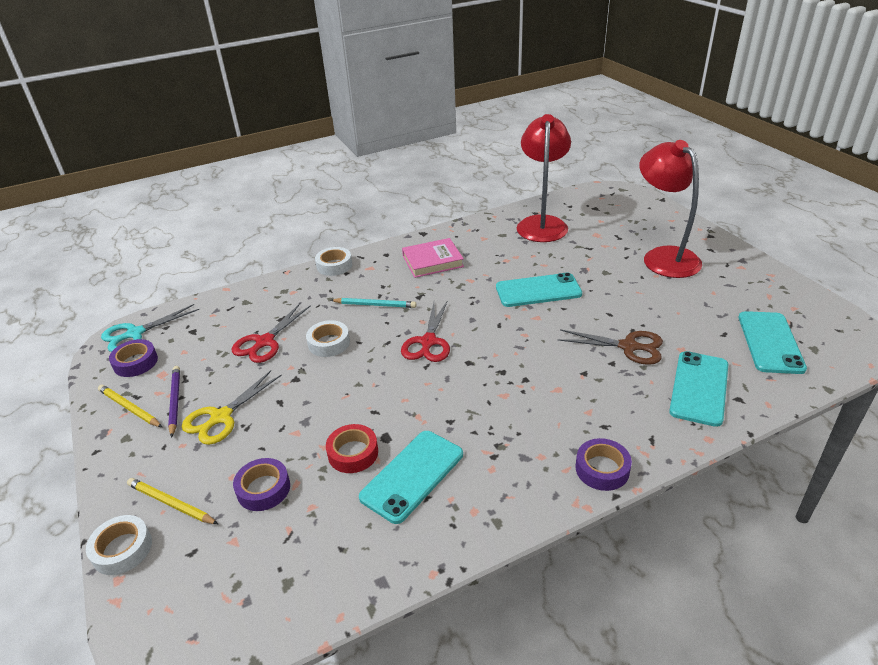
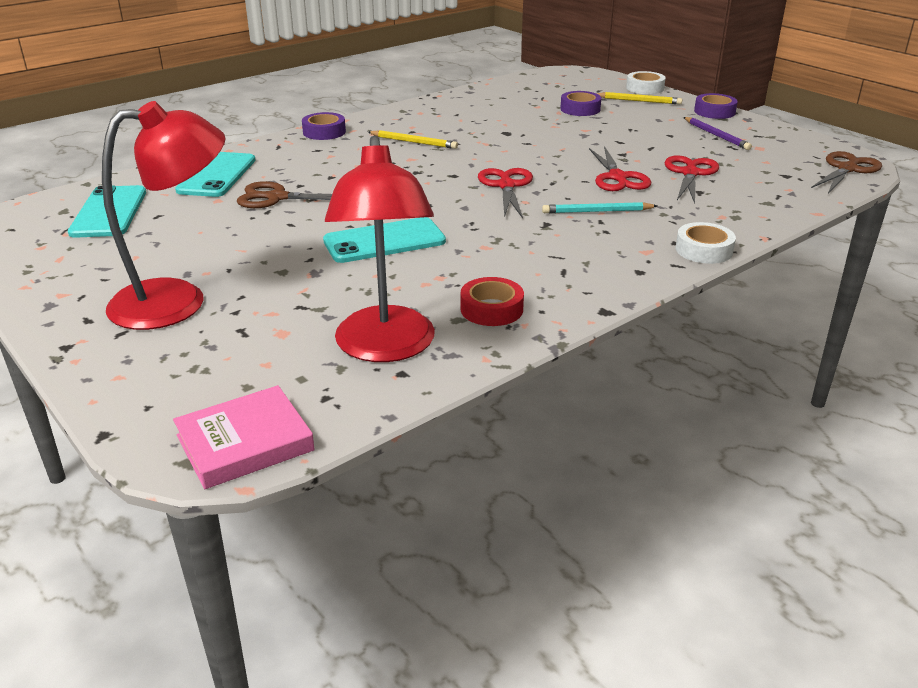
camera: 165 degrees right, 5 degrees down
yellow pencil [98,385,162,427] -> yellow pencil moved to [368,130,458,149]
turquoise scissors [101,304,199,352] -> brown scissors [811,151,882,193]
purple tape [109,339,158,377] -> purple tape moved to [694,93,738,119]
yellow scissors [182,370,282,445] -> none
white tape [306,320,350,357] -> red scissors [589,146,651,191]
red tape [326,424,378,473] -> red tape moved to [461,277,524,326]
turquoise phone [359,431,463,524] -> none
pink book [402,238,464,278] -> pink book moved to [173,385,315,489]
red lamp [639,140,702,278] -> red lamp turned 75 degrees counterclockwise [102,101,226,330]

